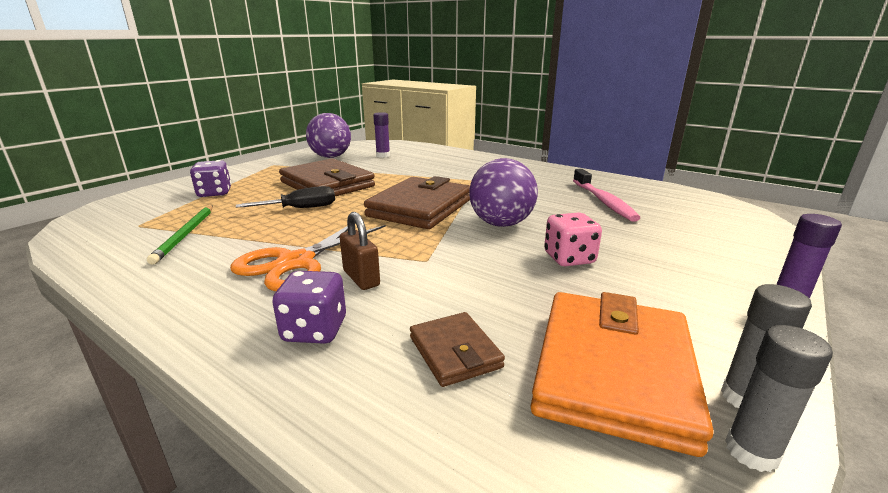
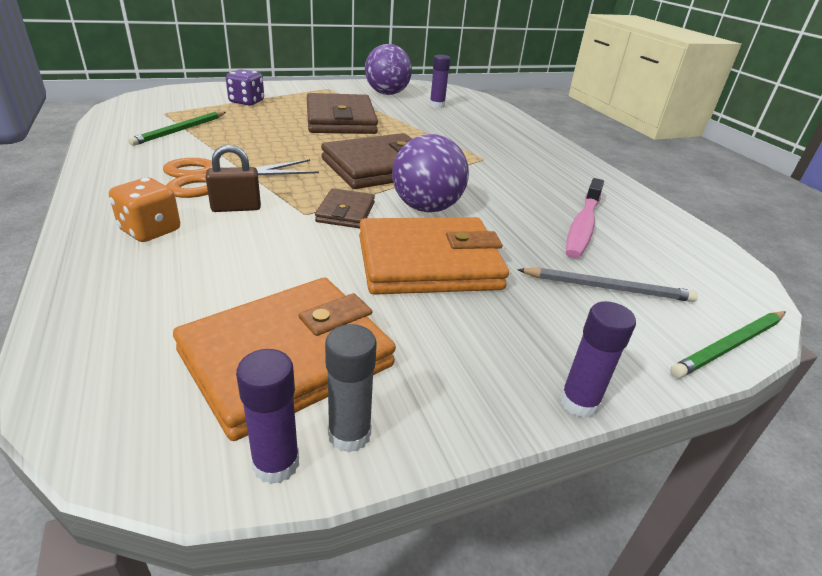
camera: 30 degrees right, 10 degrees up
black screwdriver [236,186,335,208] -> none
purple dice [272,271,346,344] -> orange dice [109,178,180,242]
brown padlock [340,212,380,290] -> brown padlock turned 75 degrees clockwise [206,145,261,212]
brown wallet [410,312,505,387] -> brown wallet moved to [315,188,375,228]
pink dice [544,212,602,266] -> orange wallet [359,217,509,295]
grey glue stick [725,325,833,472] -> purple glue stick [236,349,299,484]
none -> grey pencil [517,267,698,302]
none -> green pencil [670,311,786,378]

